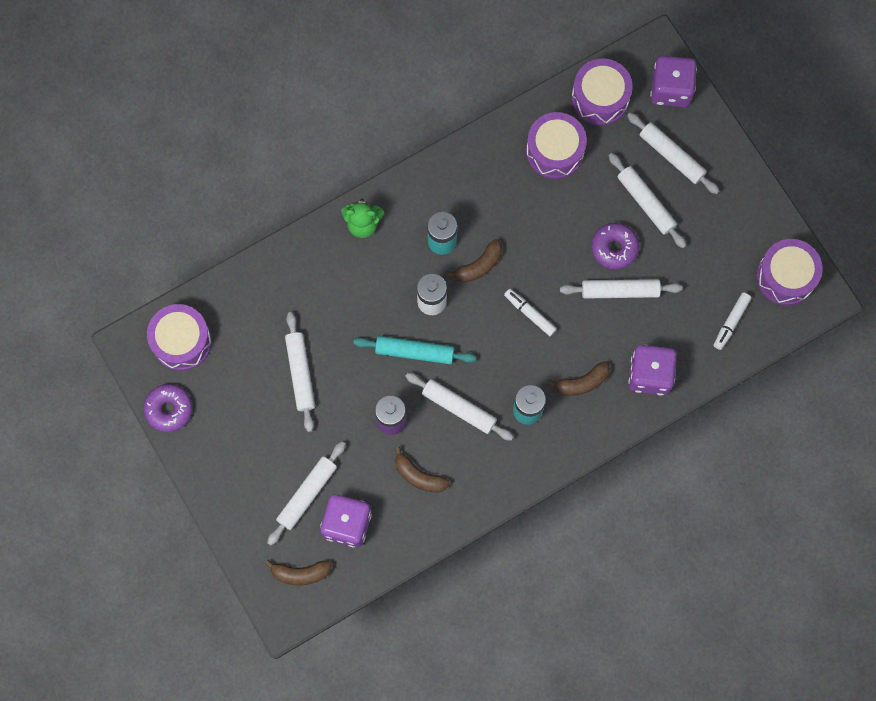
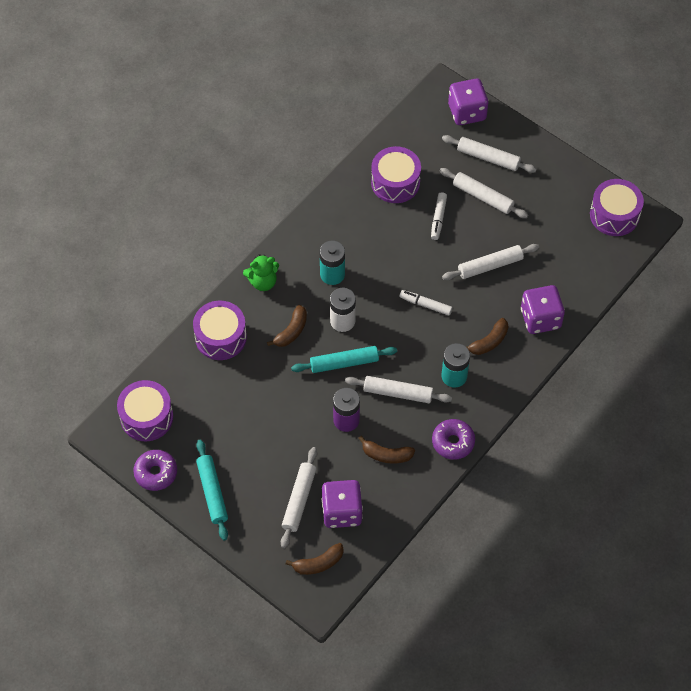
camera: 20 degrees left, 15 degrees down
white rolling pin [285,312,315,432] -> none
brown banana [446,239,502,282] -> brown banana moved to [267,305,307,347]
purple drum [572,59,633,125] -> purple drum moved to [193,301,247,360]
purple donut [591,223,639,270] -> purple donut moved to [432,419,475,460]
white marker [714,293,751,350] -> white marker moved to [431,192,447,240]
none -> turquoise rolling pin [196,440,228,540]

